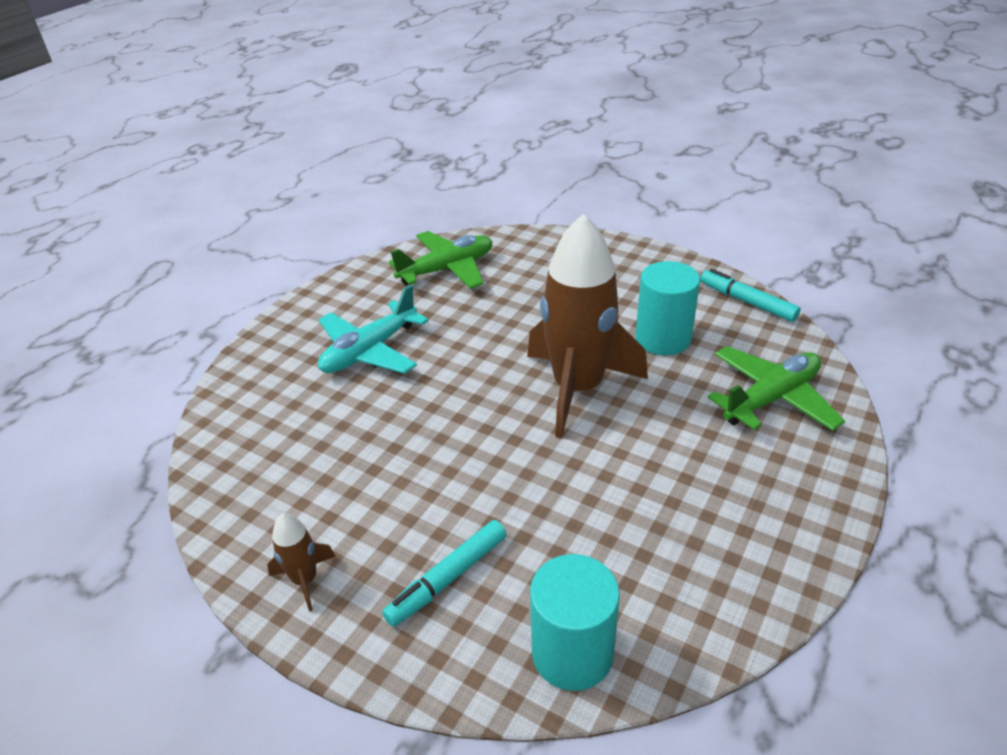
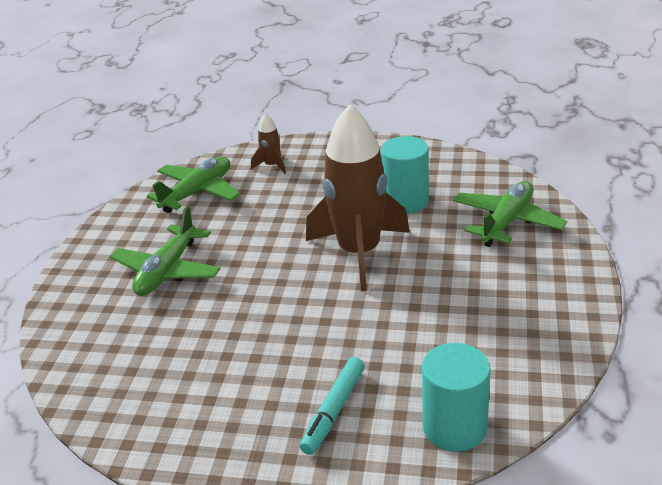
camera: 20 degrees left, 5 degrees down
brown rocket [267,513,335,612] -> brown rocket moved to [251,113,286,174]
turquoise plane [318,285,429,374] -> green plane [110,206,221,296]
turquoise marker [700,269,801,322] -> none

